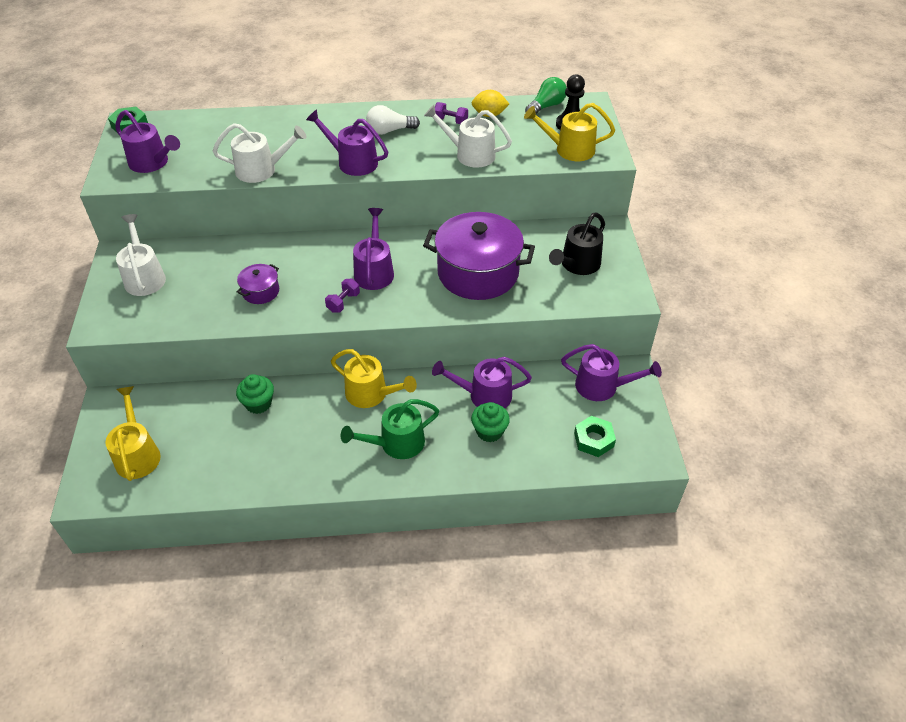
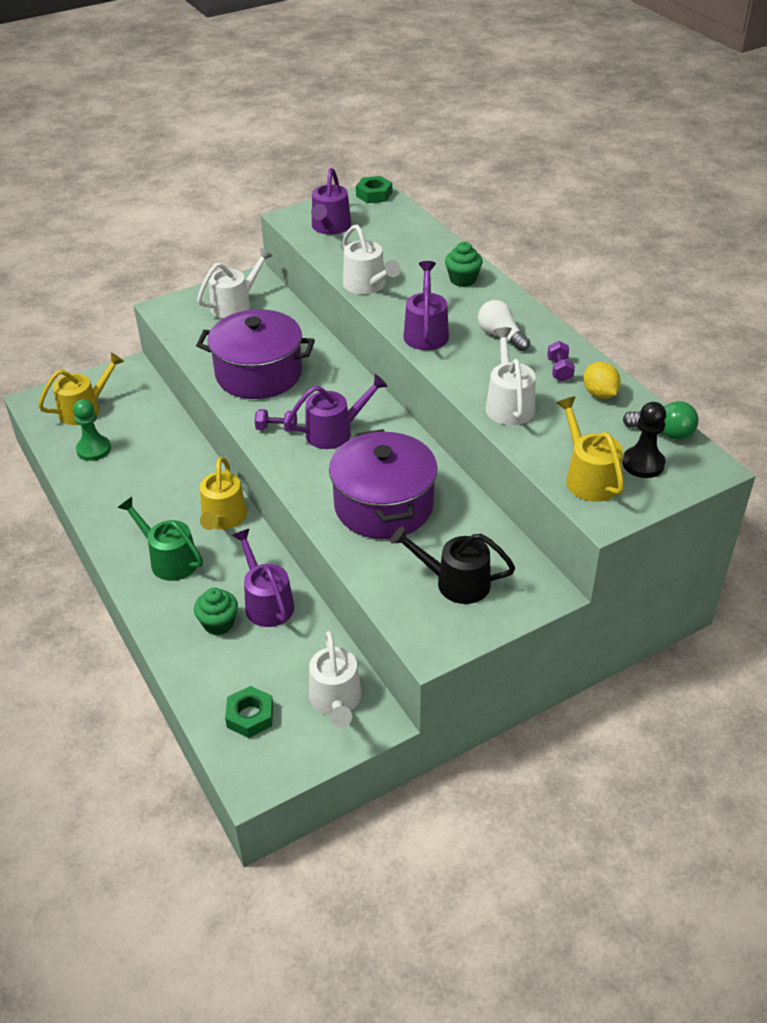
camera: 65 degrees right, 5 degrees down
green cupcake [236,374,274,414] -> green cupcake moved to [445,242,483,287]
purple pot [237,264,279,304] -> purple pot [196,309,315,399], size x2.23
purple watering can [561,344,662,401] -> white watering can [309,631,362,728]
none -> green pawn [73,399,111,461]

